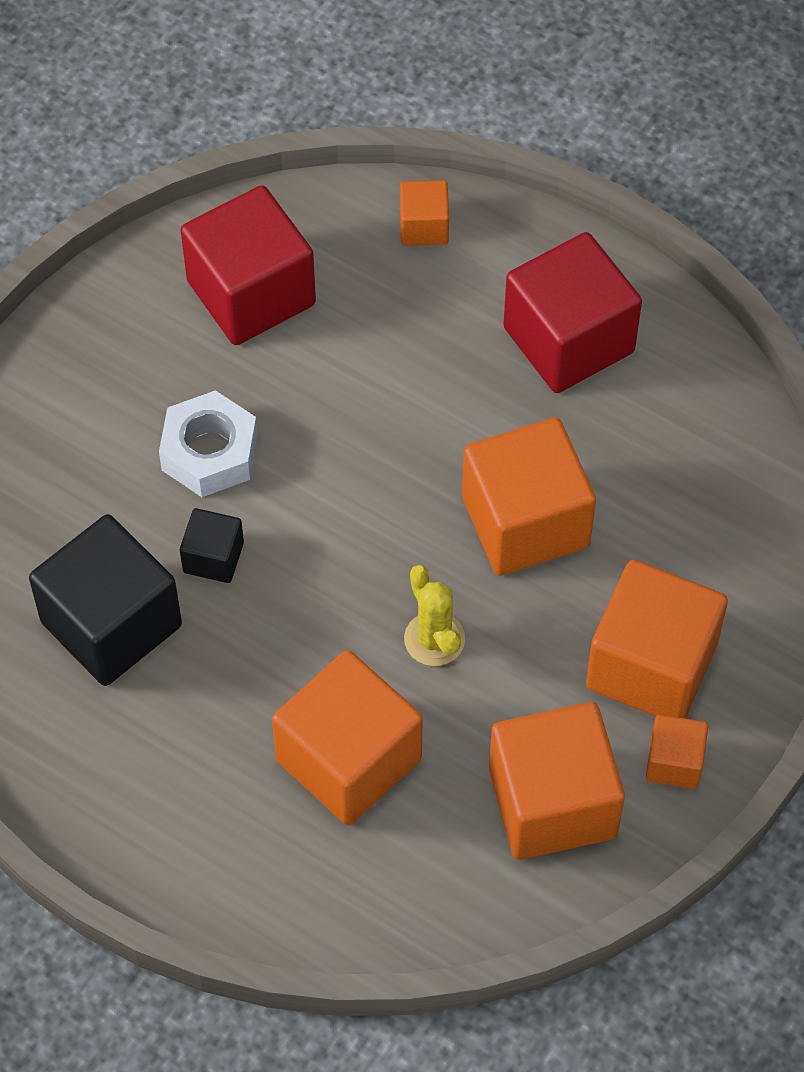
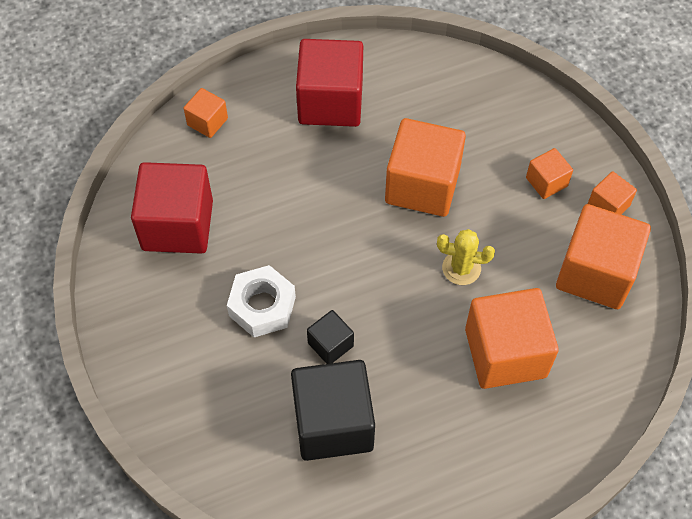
camera: 55 degrees left, 0 degrees up
orange cube [586,560,728,719] -> orange cube [526,148,573,199], size x0.49

